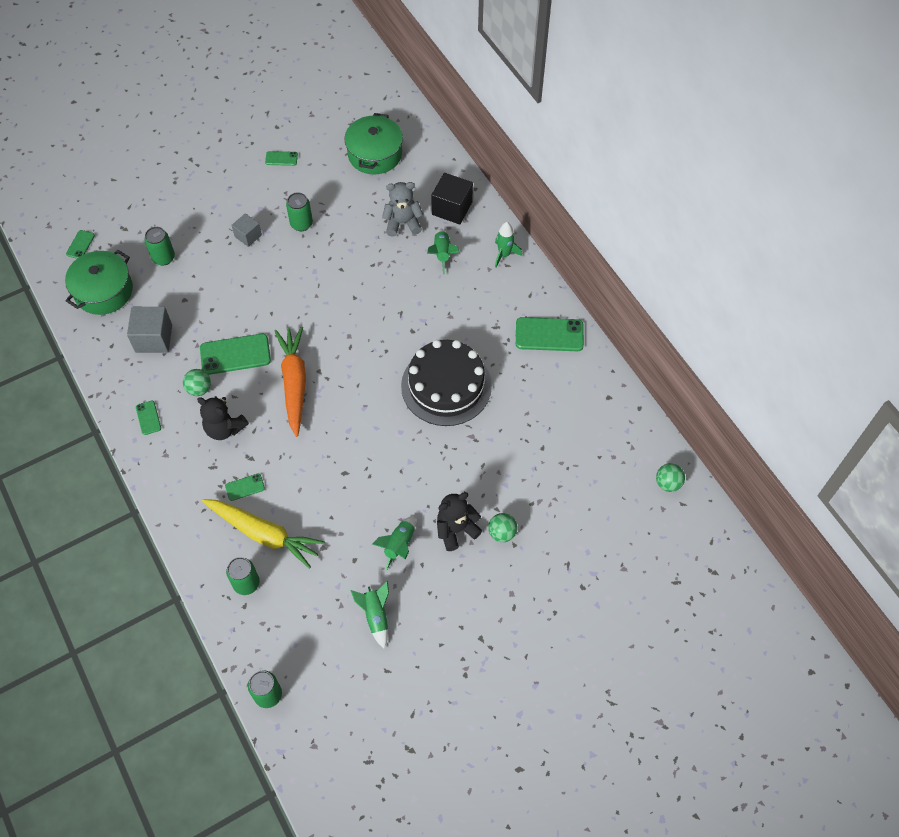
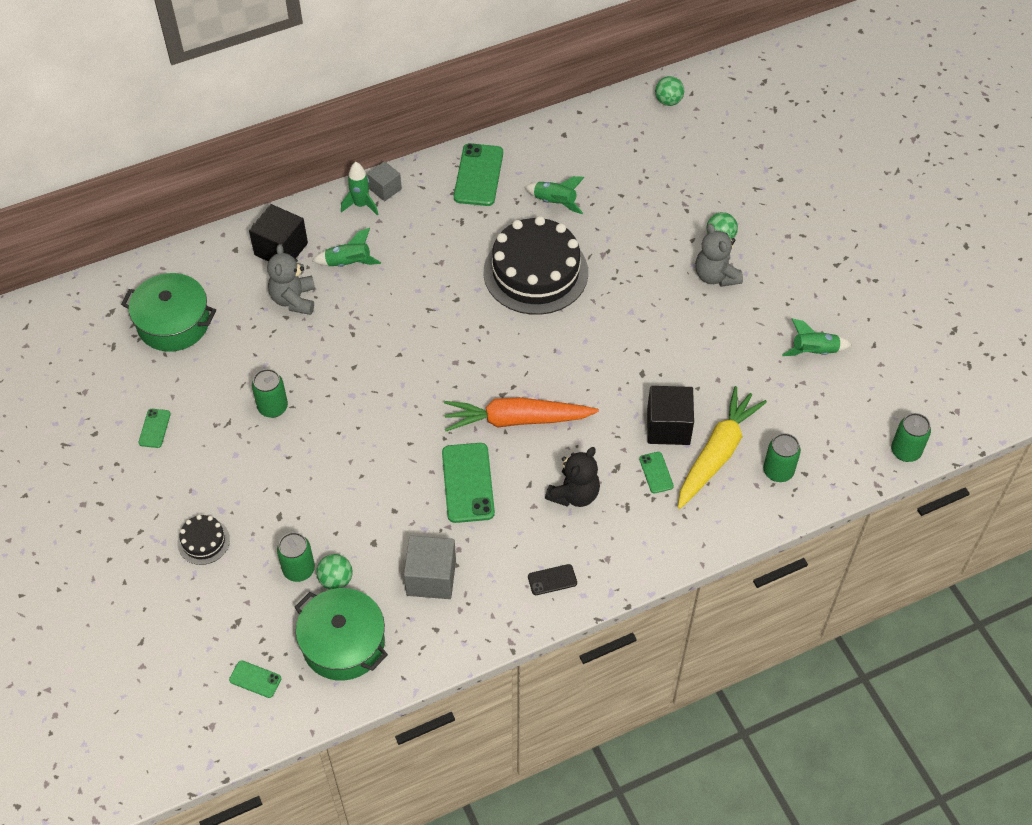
camera: 85 degrees left, 5 degrees down
green phone [136,400,161,435] -> black phone [528,564,577,595]
green ball [183,369,211,396] -> green ball moved to [316,554,352,589]
grey cube [231,213,262,247] -> grey cube moved to [367,161,402,201]
green rocket [372,516,416,571] -> green rocket moved to [524,176,585,214]
black teddy bear [437,492,482,551] -> grey teddy bear [695,224,743,287]
none -> black cake [178,515,230,565]
none -> black cube [647,386,694,445]

